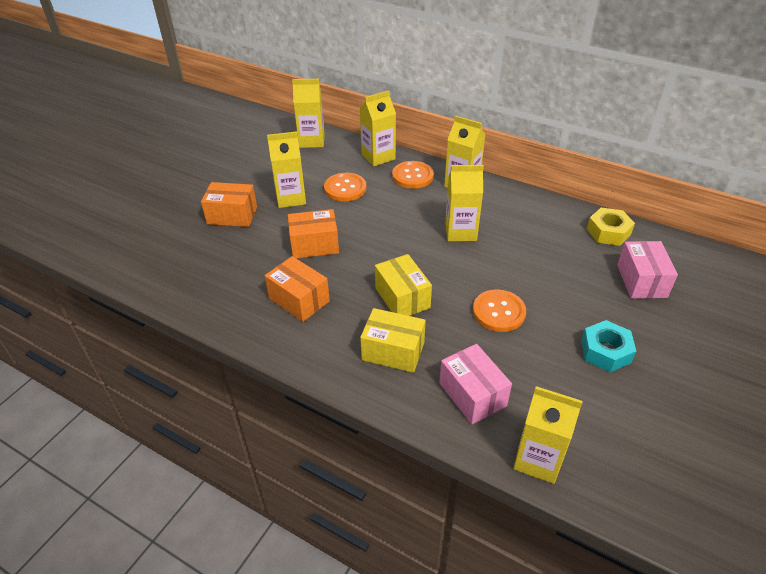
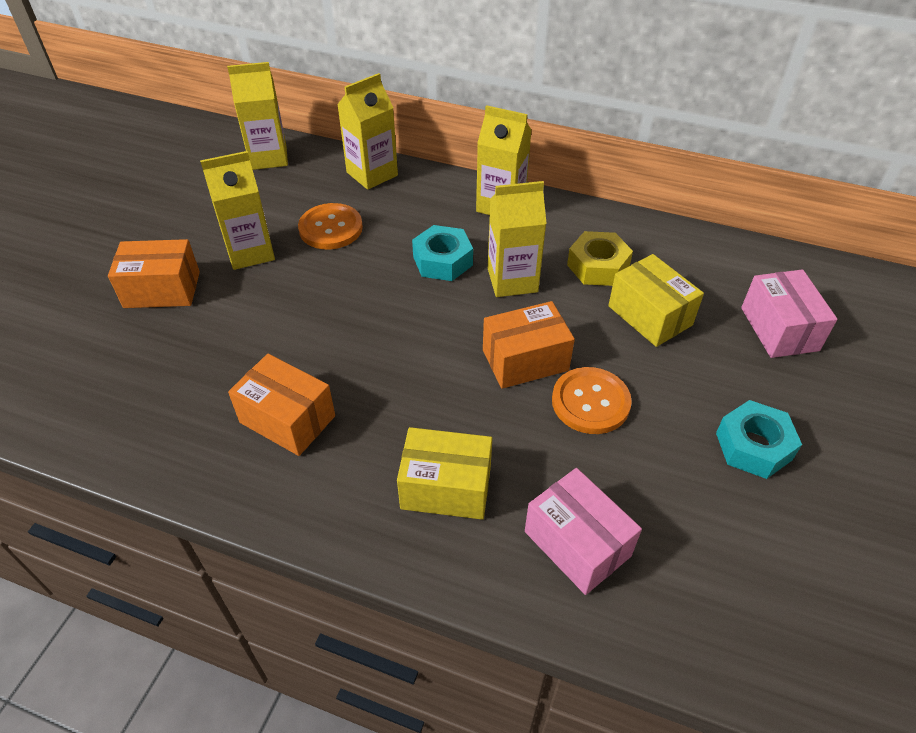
camera: 10 degrees left, 5 degrees up
orange box [288,209,339,258] -> orange box moved to [483,301,575,389]
yellow box [375,254,432,316] -> yellow box moved to [608,254,704,347]
orange button [392,161,434,189] -> none
yellow carton [513,386,583,484] -> none
yellow nut [587,208,635,246] -> yellow nut moved to [567,231,633,286]
none -> turquoise nut [412,225,473,281]

